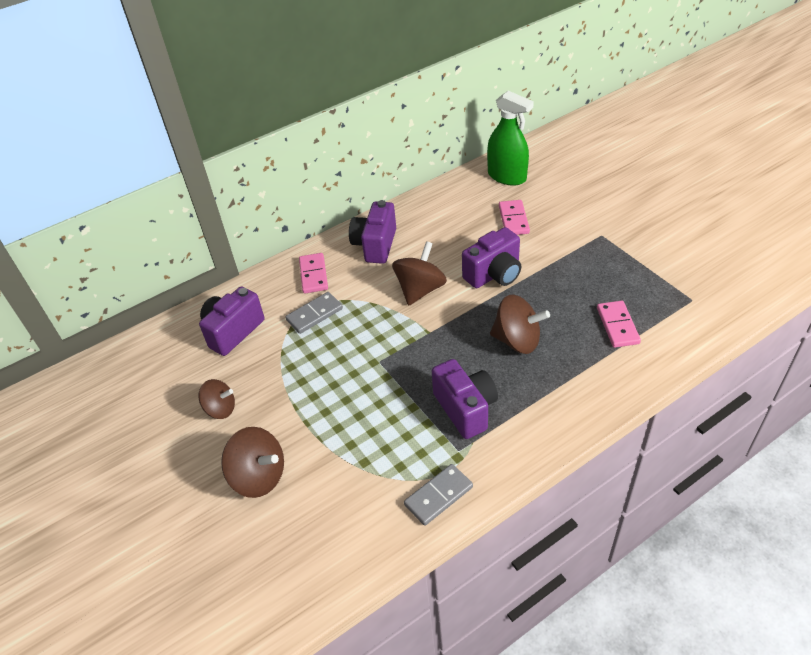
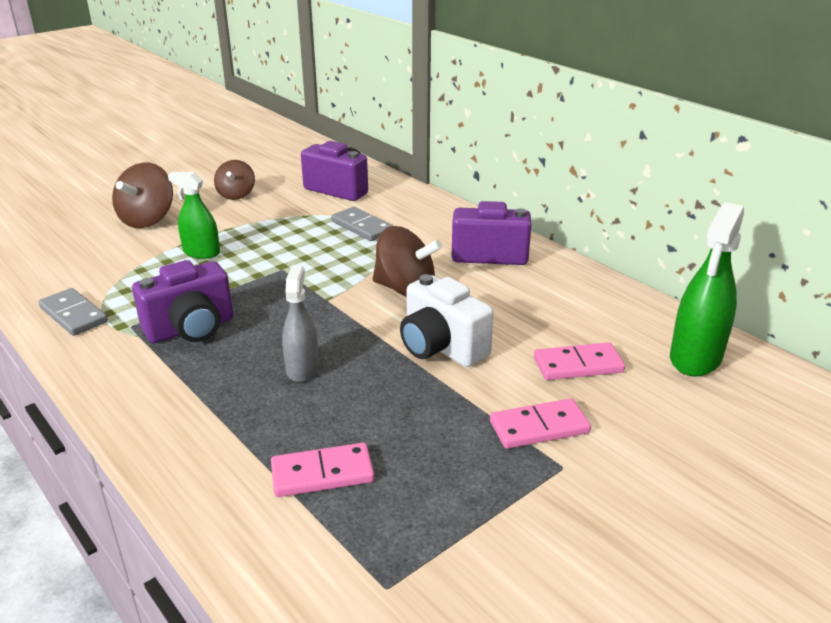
camera: 80 degrees right, 15 degrees down
pink domino [299,253,328,293] -> pink domino moved to [490,398,591,449]
purple camera [462,227,521,288] -> white camera [400,274,494,367]
brown spinning top [490,295,550,354] -> grey spray bottle [282,266,319,382]
none -> green spray bottle [168,172,220,259]

